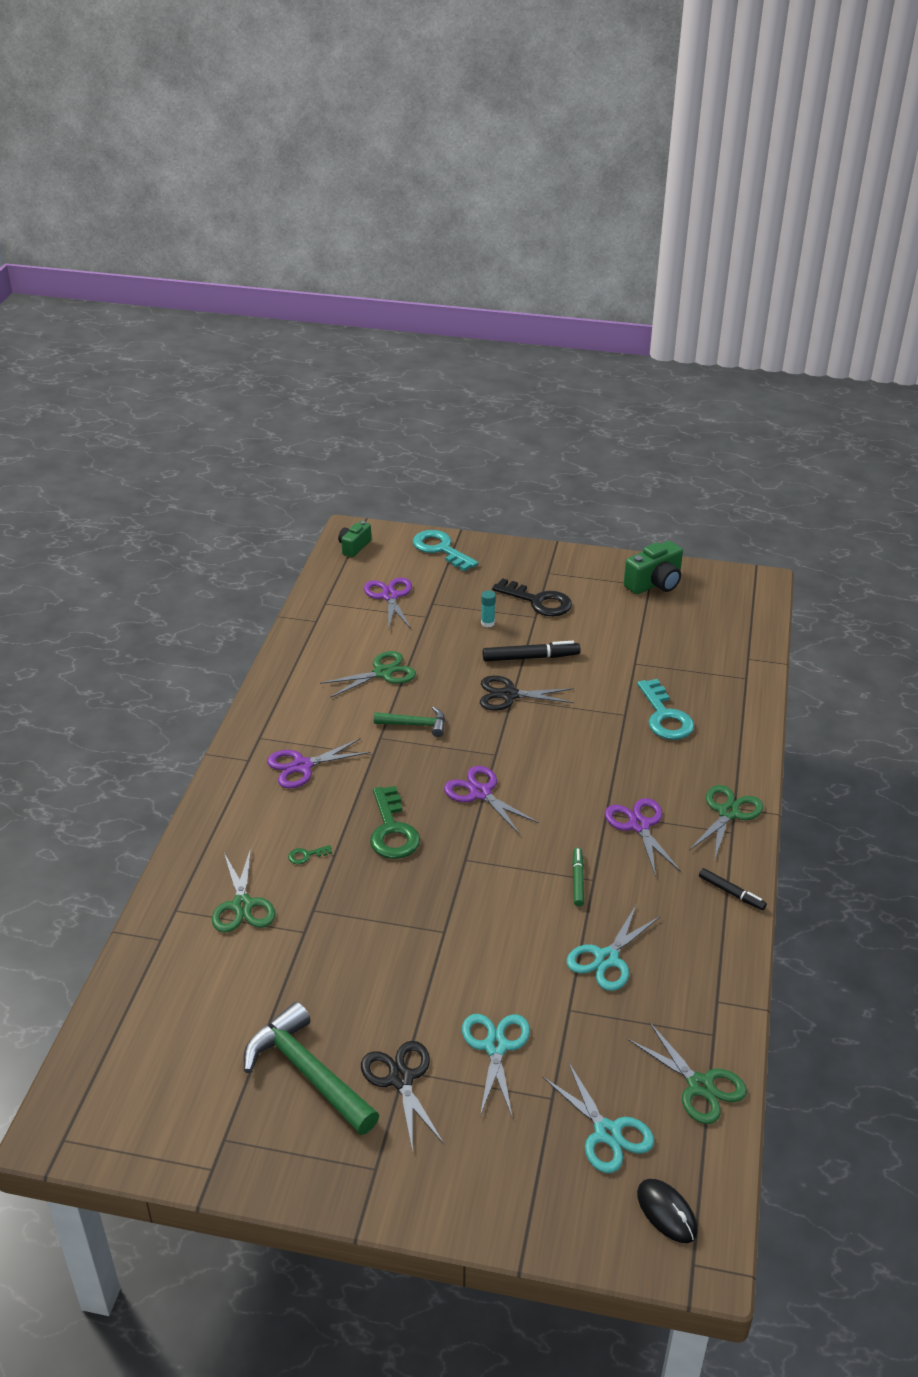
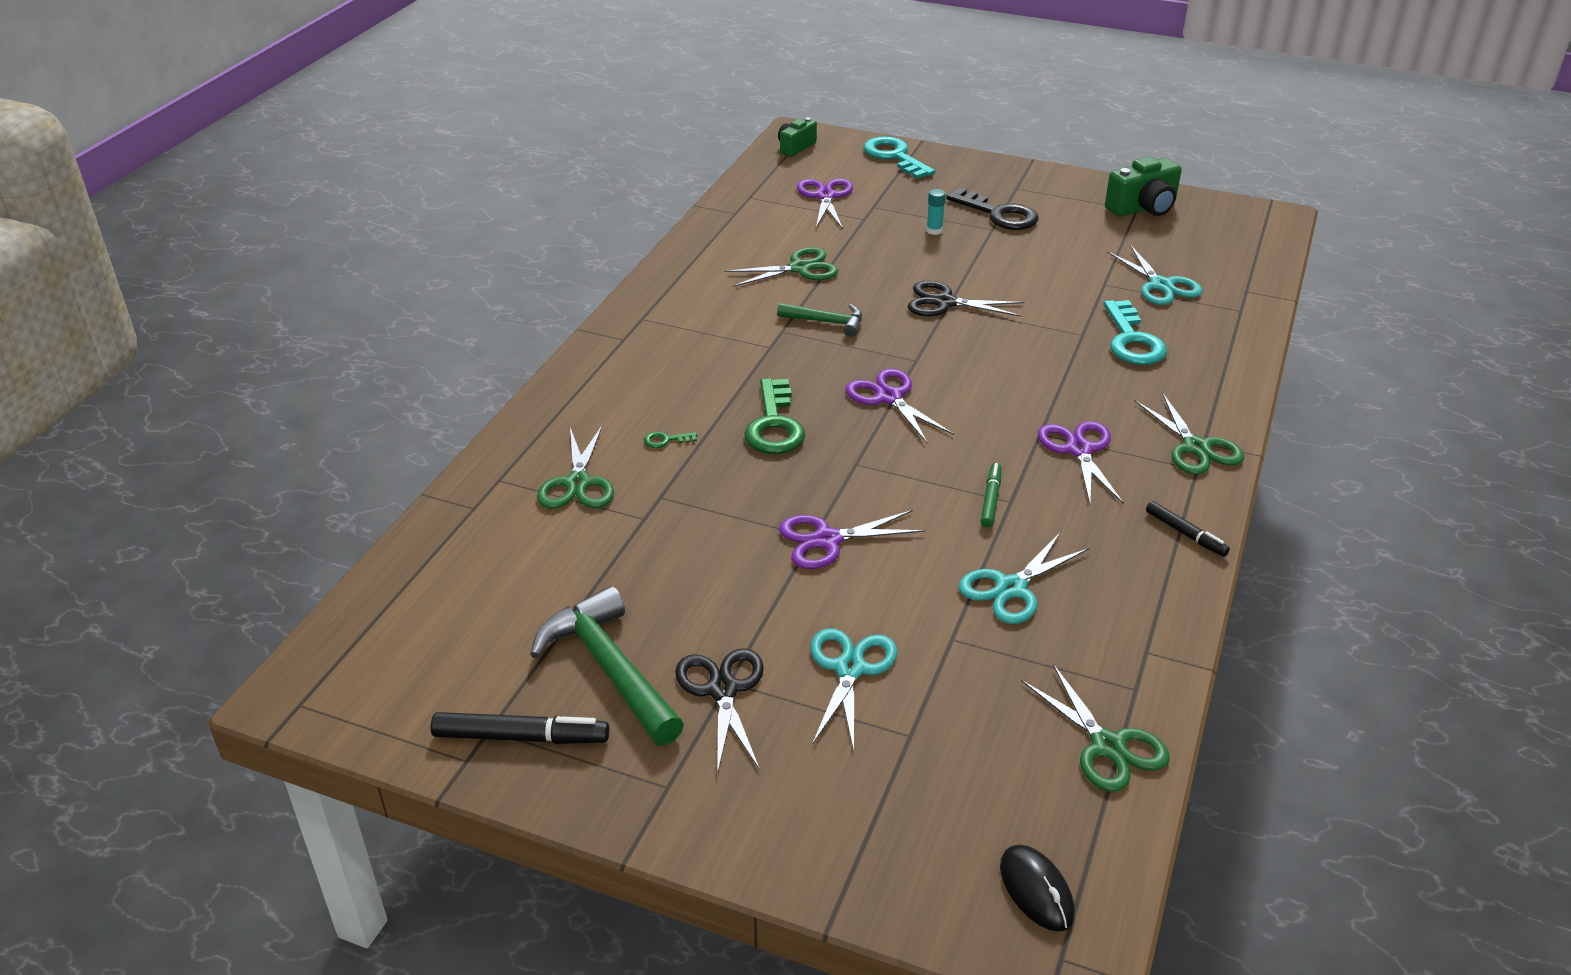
camera: 10 degrees right, 0 degrees up
purple scissors [267,738,370,788] -> purple scissors moved to [779,510,925,569]
black marker [482,641,581,661] -> black marker moved to [431,712,609,744]
turquoise scissors [543,1062,654,1173] -> turquoise scissors moved to [1107,245,1202,305]
green scissors [690,785,763,861] -> green scissors turned 120 degrees clockwise [1135,392,1244,475]

